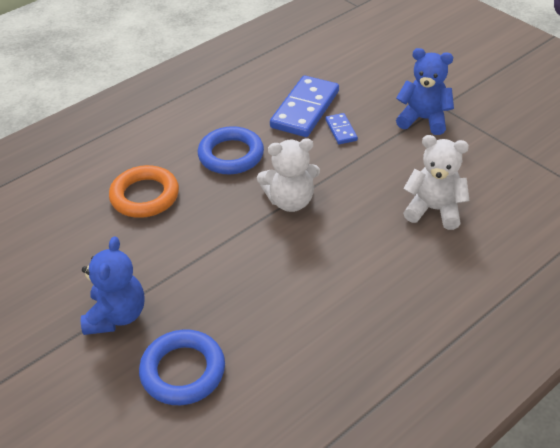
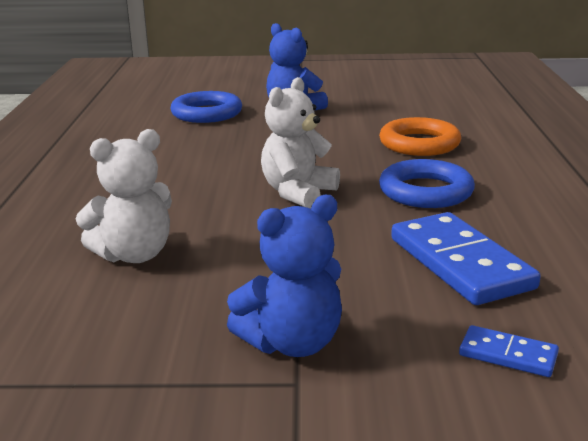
camera: 130 degrees right, 20 degrees down
blue domino [325,113,358,144] -> blue domino moved to [459,325,559,377]

